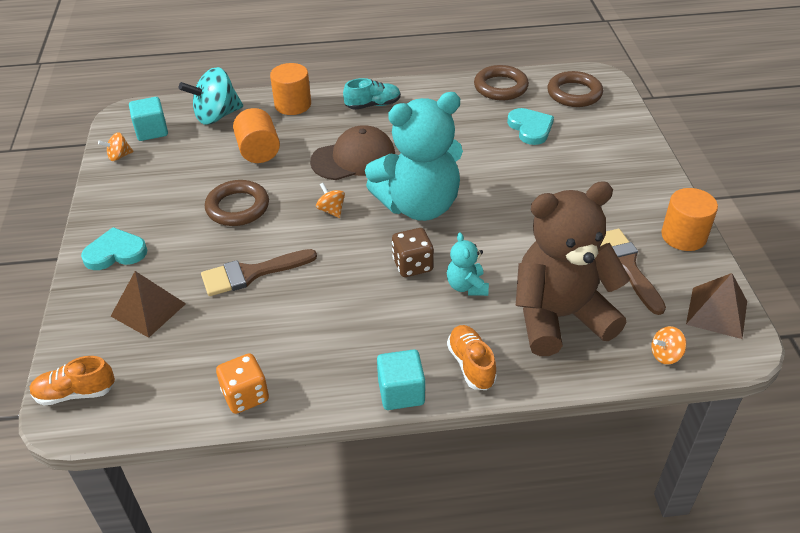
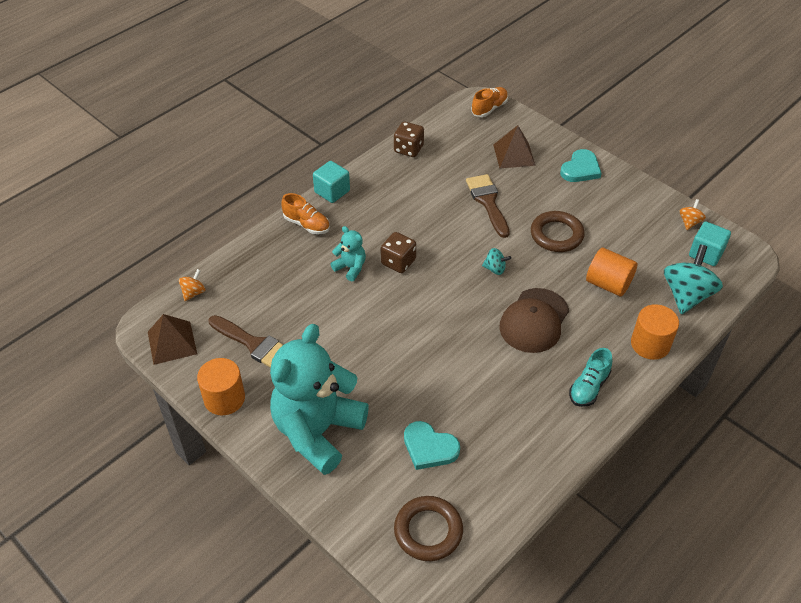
camera: 140 degrees right, 5 degrees up
brown brush [201,249,317,296] -> brown brush turned 45 degrees counterclockwise [466,174,510,238]
orange dice [216,353,269,414] -> brown dice [394,122,424,157]
orange spinning top [316,183,345,218] -> turquoise spinning top [482,248,511,275]
turquoise teddy bear [365,92,463,221] -> turquoise teddy bear moved to [270,324,369,475]
brown ring [474,65,529,100] -> none
brown teddy bear [516,181,630,356] -> none

